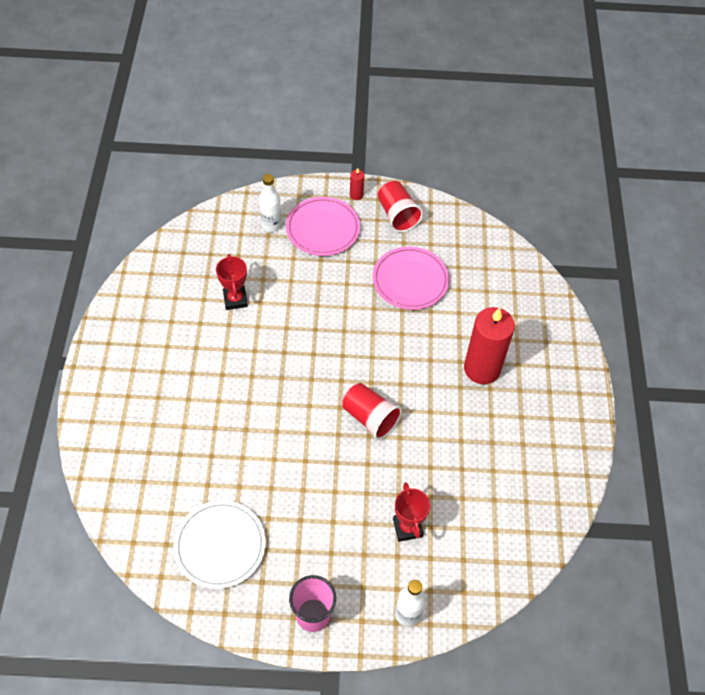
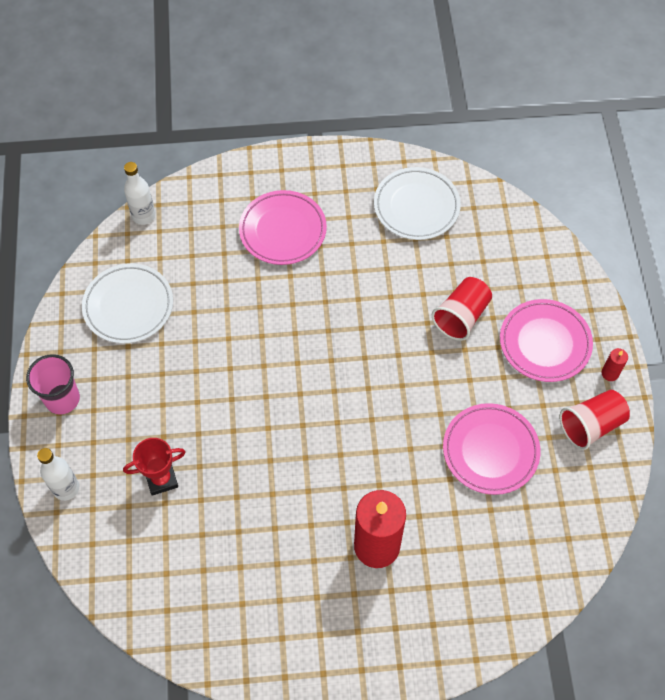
camera: 85 degrees right, 5 degrees up
red trophy [216,254,248,310] -> none
white bottle [259,174,282,232] -> white bottle moved to [124,162,156,225]
red cup [342,383,402,440] -> red cup moved to [432,277,492,341]
none -> pink plate [239,190,327,265]
none -> white plate [374,167,461,240]

